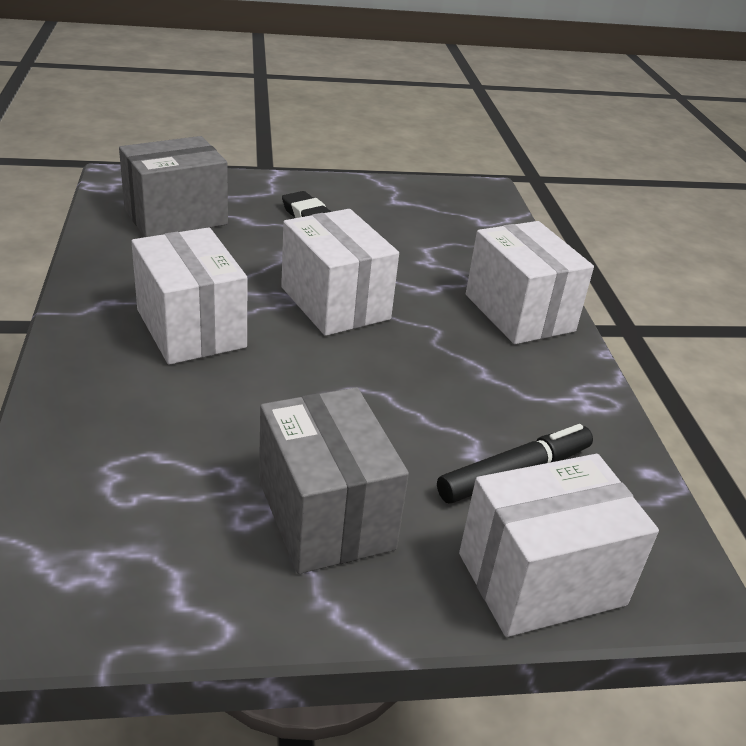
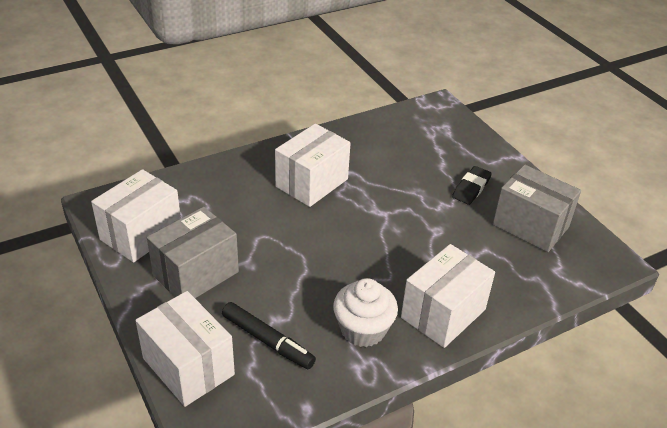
camera: 70 degrees right, 5 degrees up
grey box [119,136,228,237] -> grey box moved to [493,164,581,252]
white box [281,209,399,336] -> white box moved to [91,169,181,262]
none -> white cupcake [333,278,398,347]

